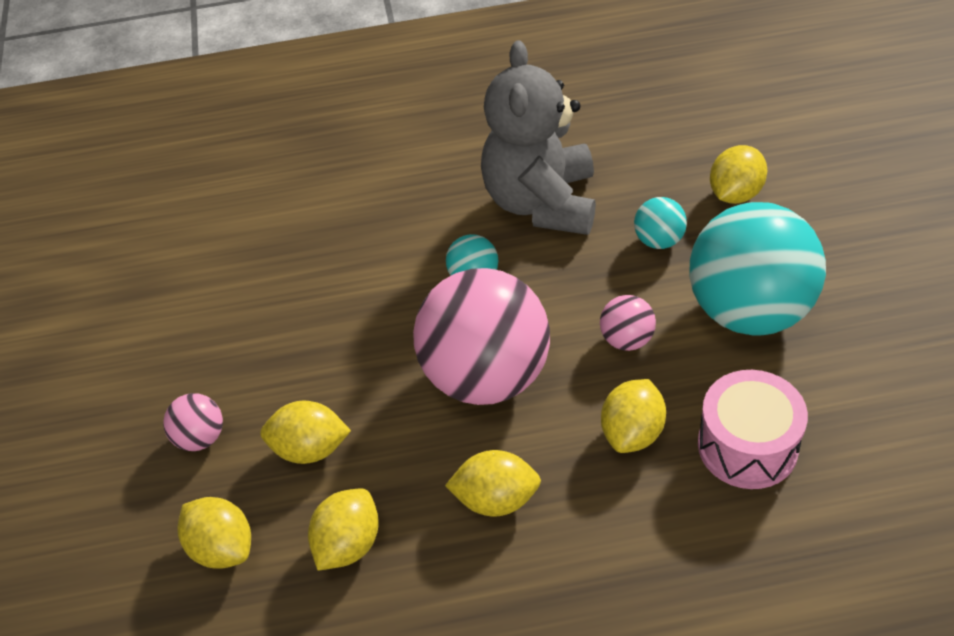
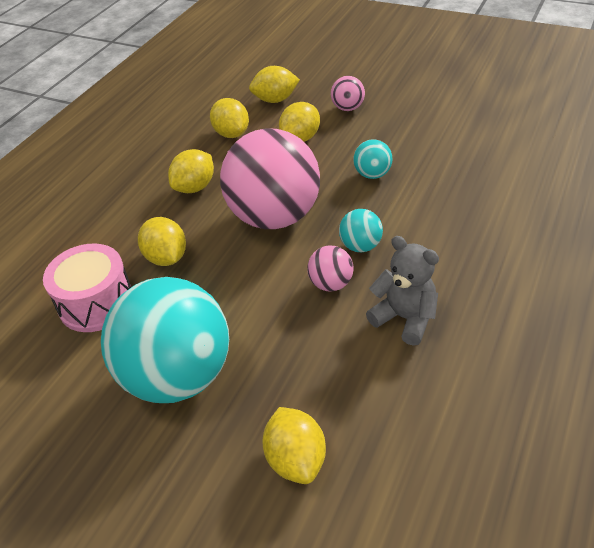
camera: 125 degrees right, 5 degrees down
grey teddy bear [481,40,596,235] -> grey teddy bear [366,236,439,346], size x0.57
pink ball [600,295,656,351] -> pink ball moved to [307,246,354,292]
turquoise ball [634,197,687,249] -> turquoise ball moved to [353,139,393,179]

